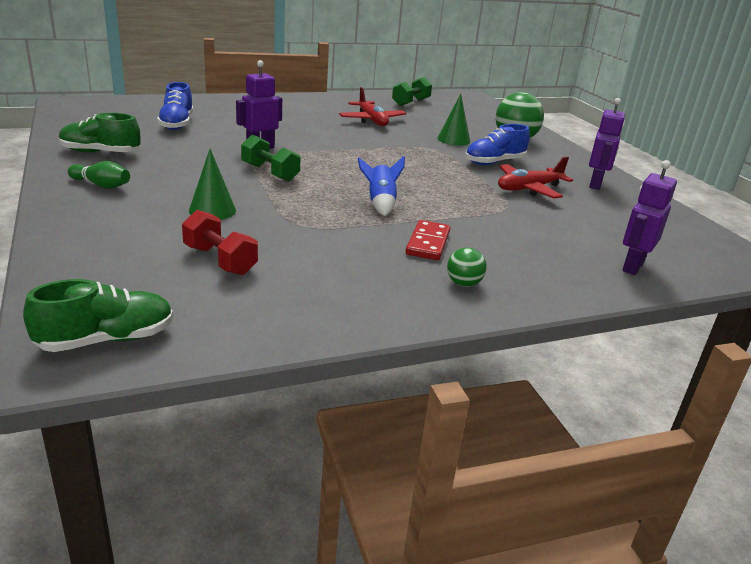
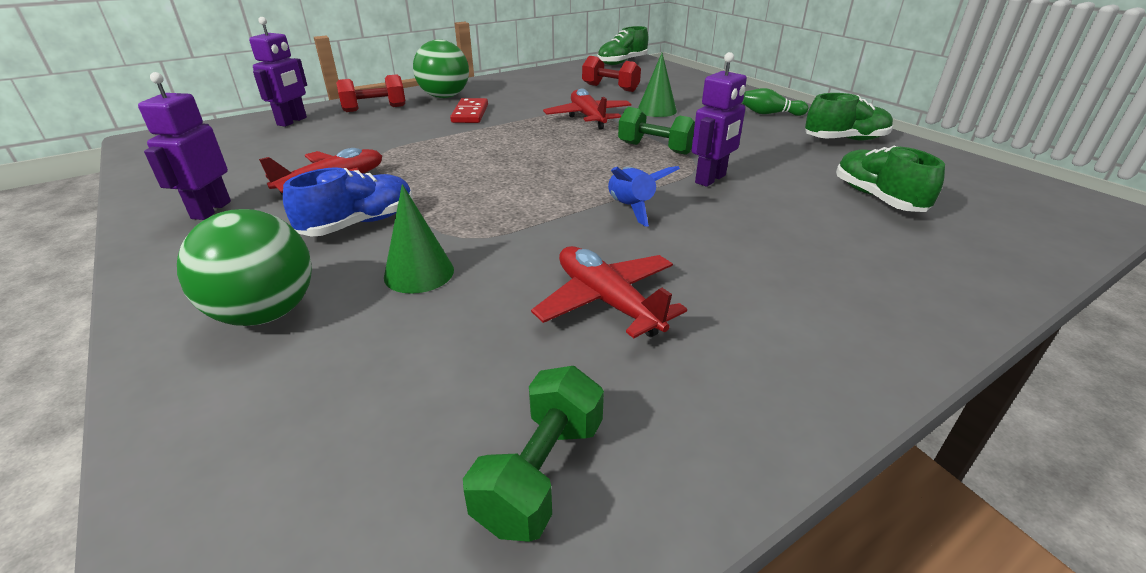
camera: 170 degrees right, 5 degrees up
blue shoe [157,82,193,130] -> green shoe [836,146,945,212]
blue rocket [358,156,405,216] -> blue rocket moved to [608,166,680,227]
green ball [447,248,487,287] -> green ball [413,40,469,98], size x1.98
none -> red dumbbell [336,74,405,112]
none -> red plane [543,88,631,129]

